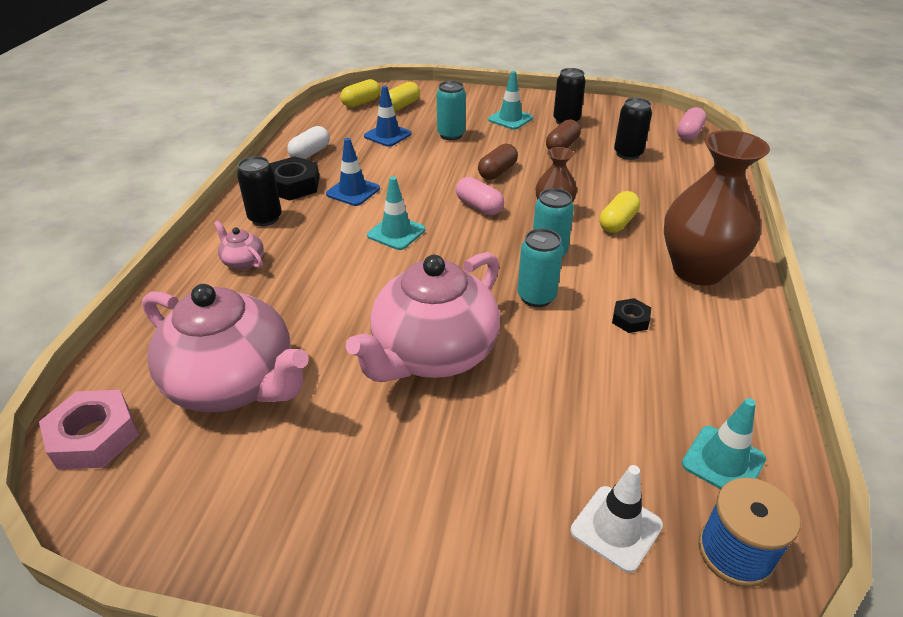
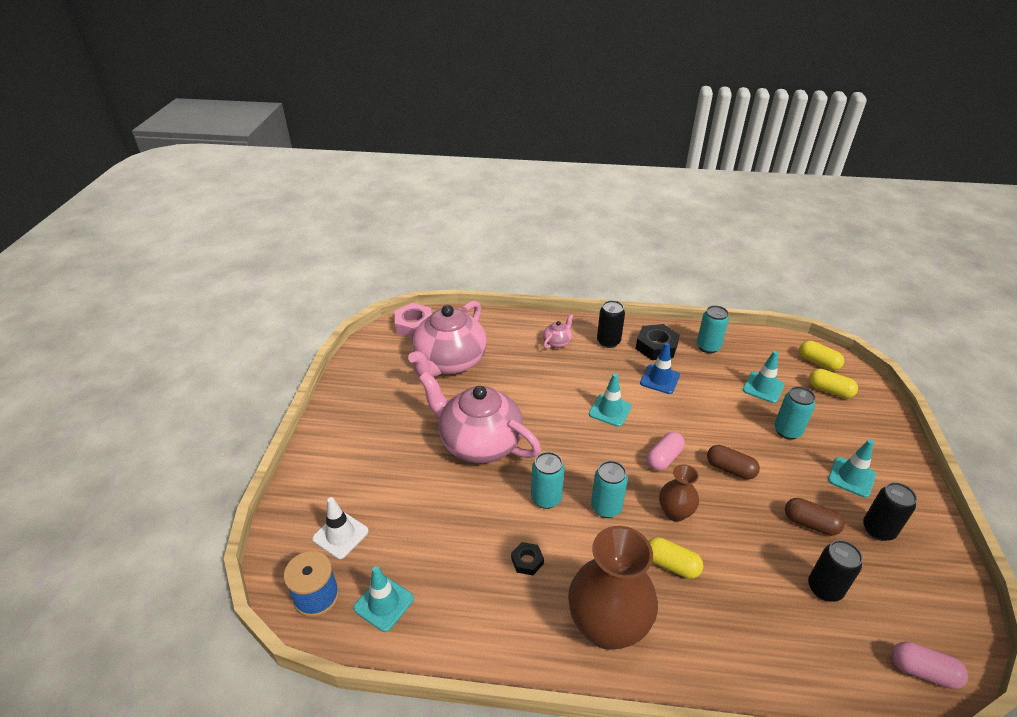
camera: 85 degrees right, 0 degrees up
white capsule [287,126,330,159] -> turquoise can [697,305,729,353]
blue traffic cone [364,86,411,147] -> turquoise traffic cone [743,351,784,403]

